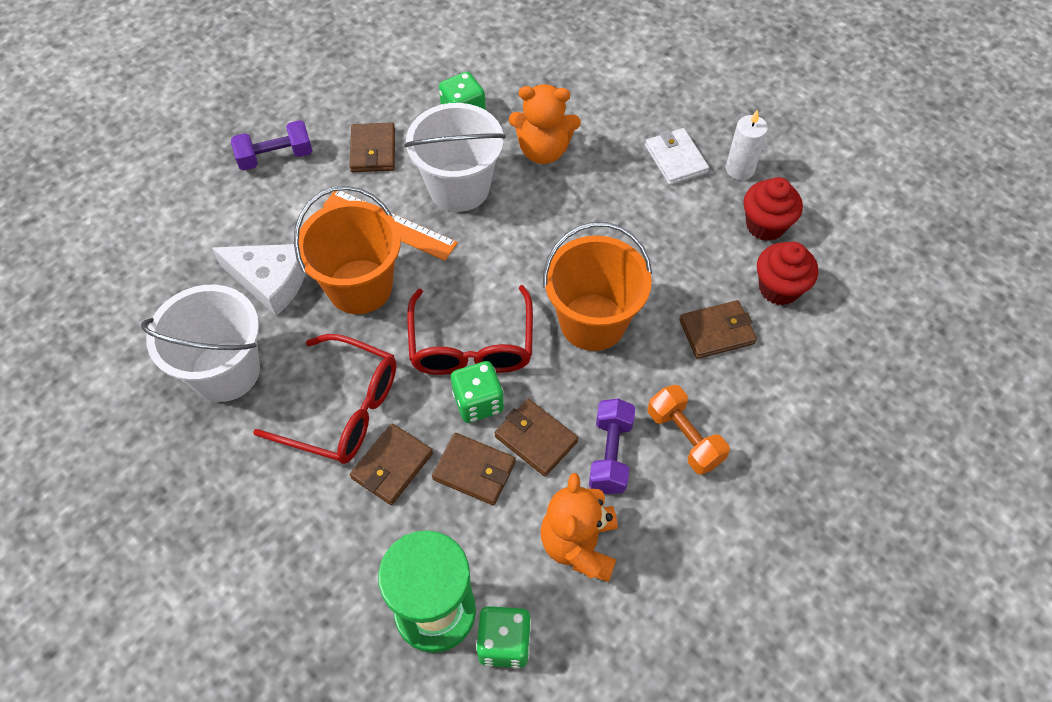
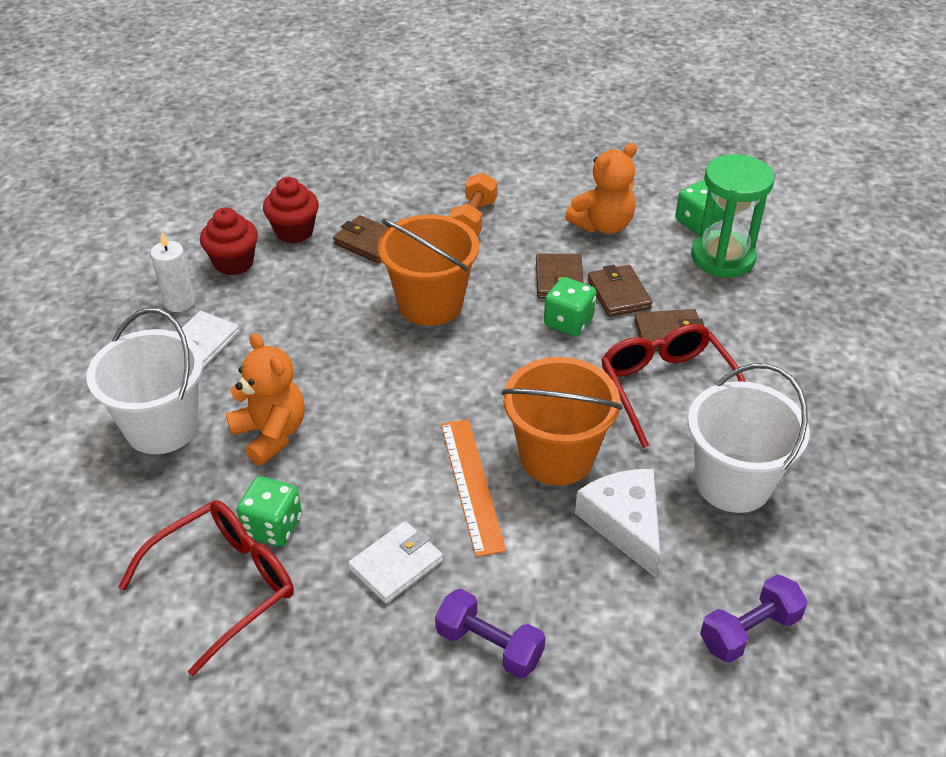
camera: 130 degrees left, 15 degrees down
brown wallet [350,122,395,172] -> white wallet [348,521,443,604]
white bucket [404,103,506,212] -> white bucket moved to [86,308,203,454]
red glasses [407,285,533,375] -> red glasses moved to [118,500,294,676]
purple dumbbell [589,399,635,494] -> purple dumbbell moved to [700,574,808,663]

